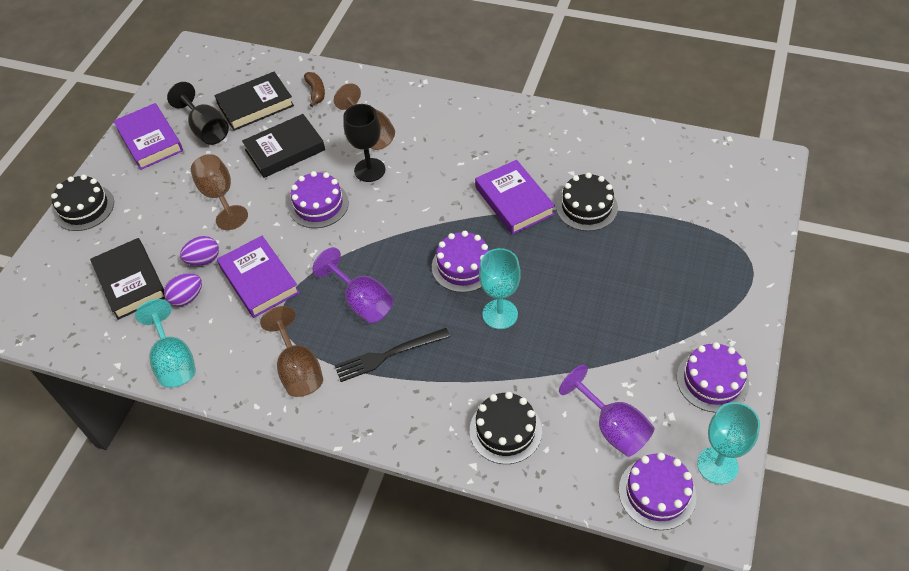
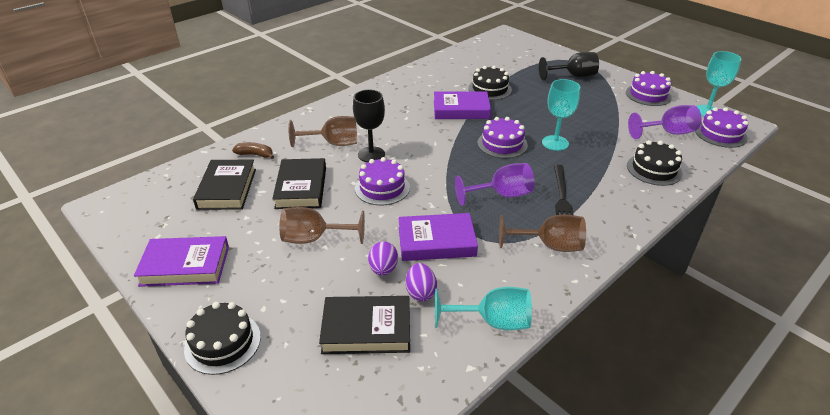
camera: 65 degrees left, 15 degrees down
black goblet [167,82,229,145] -> black goblet moved to [539,52,599,80]

